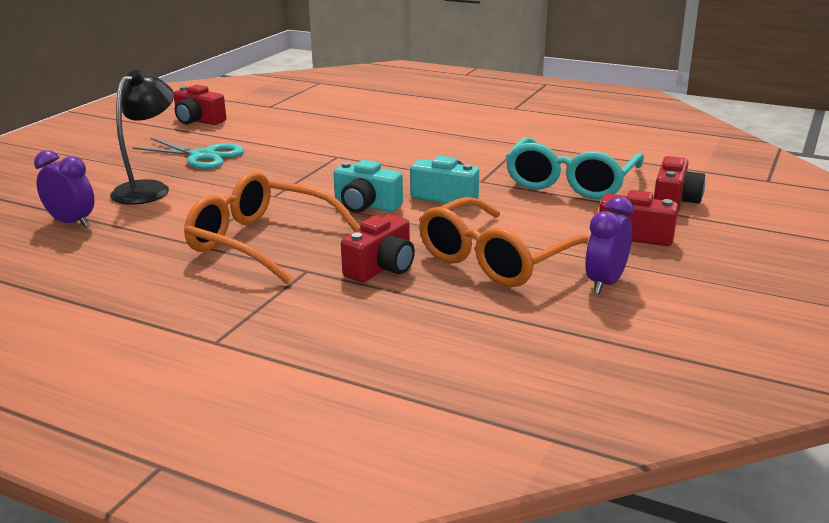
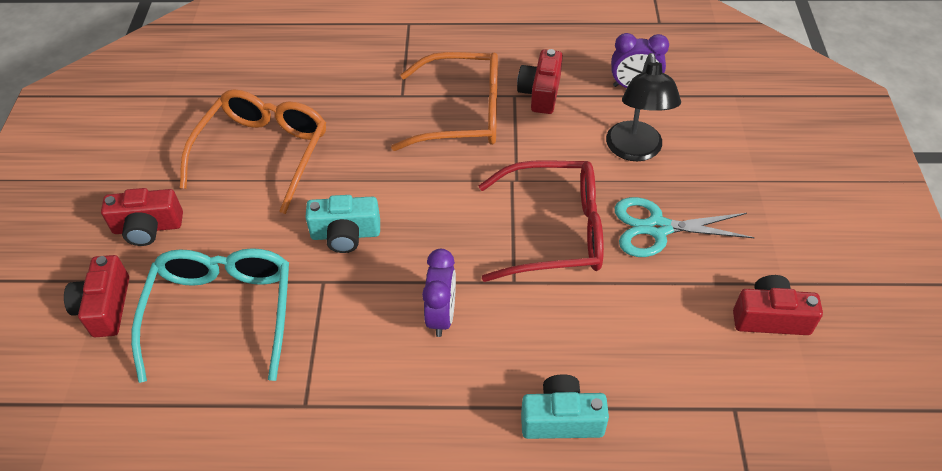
camera: 155 degrees right, 25 degrees up
turquoise camera [334,160,403,213] -> turquoise camera moved to [521,374,609,439]
red camera [341,214,415,283] -> red camera moved to [517,49,563,114]
purple clock [585,196,634,294] -> purple clock moved to [422,249,456,337]
none -> red glasses [478,160,604,282]

